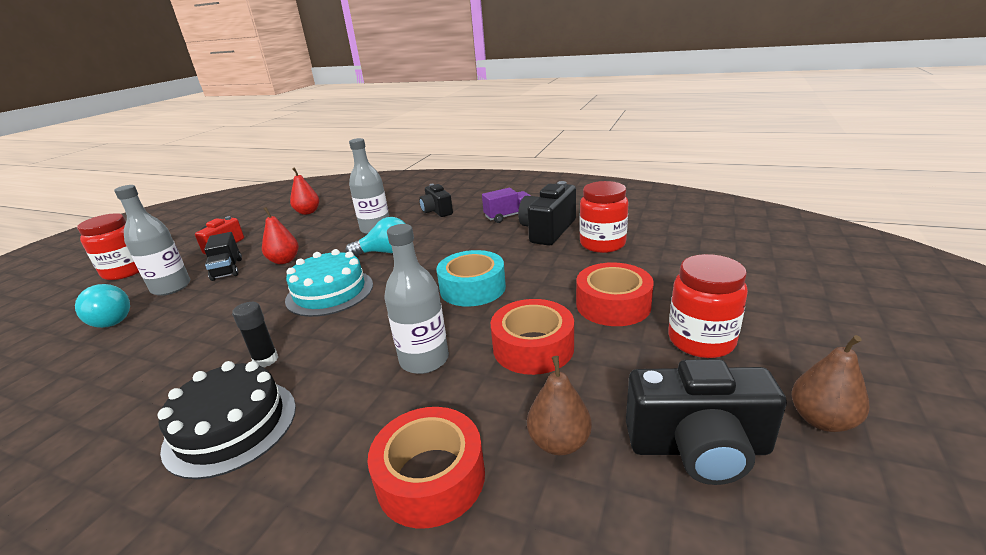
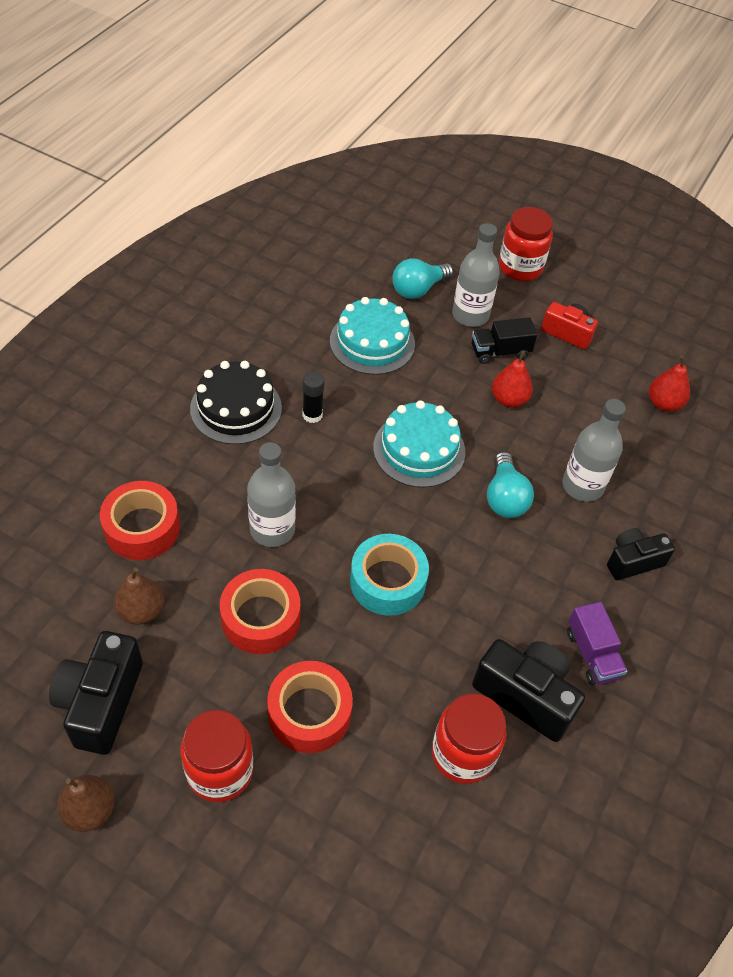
camera: 90 degrees right, 25 degrees up
none -> turquoise cake [330,297,415,375]

